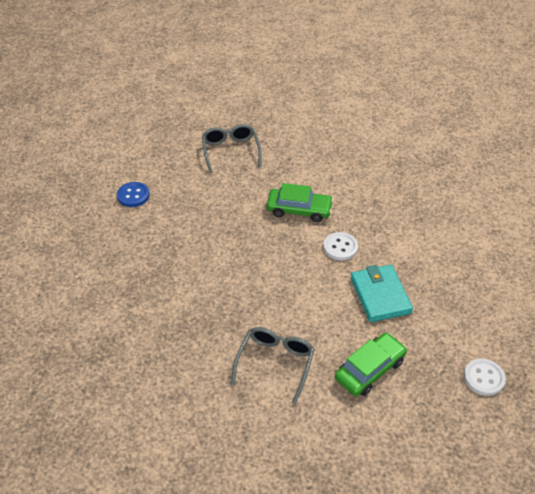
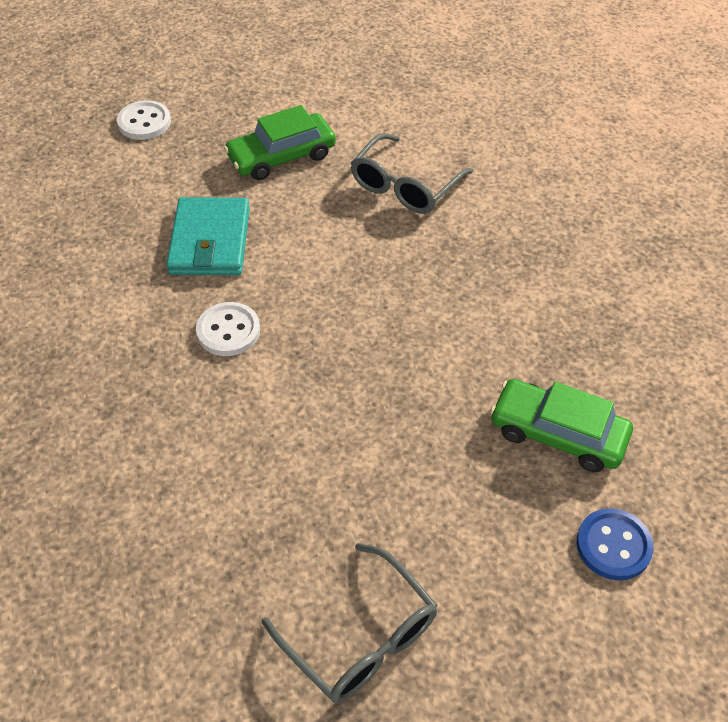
camera: 165 degrees left, 5 degrees up
grey glasses [202,124,262,173] -> grey glasses turned 45 degrees counterclockwise [262,543,437,703]
green car [267,183,334,222] -> green car moved to [490,379,633,472]

